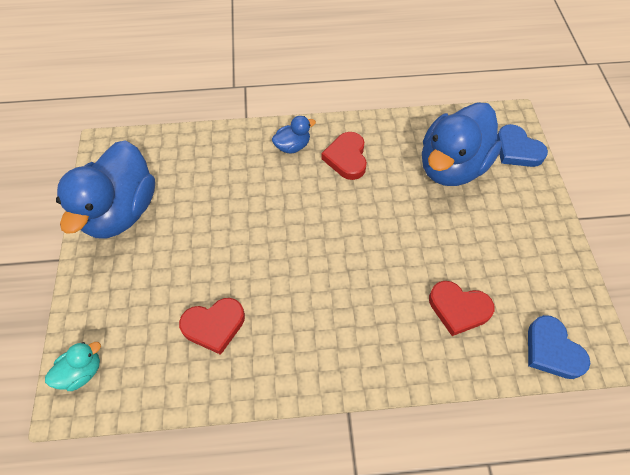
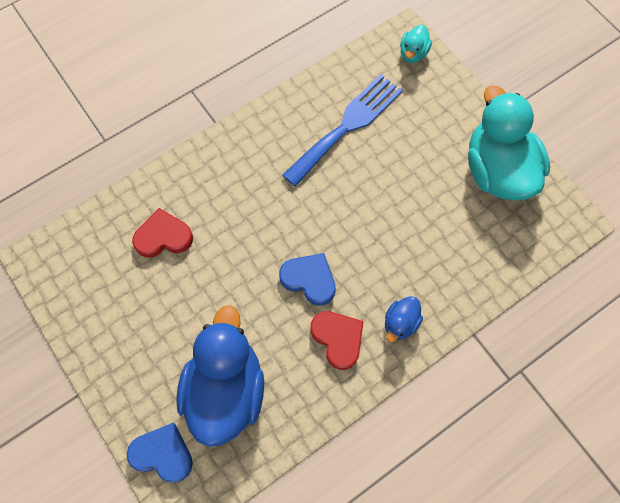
camera: 150 degrees right, 10 degrees up
blue duck [56,140,155,239] -> turquoise duck [468,85,550,201]
red heart [179,298,245,355] -> blue fork [282,74,403,187]
blue heart [528,315,590,379] -> blue heart moved to [279,253,336,306]

